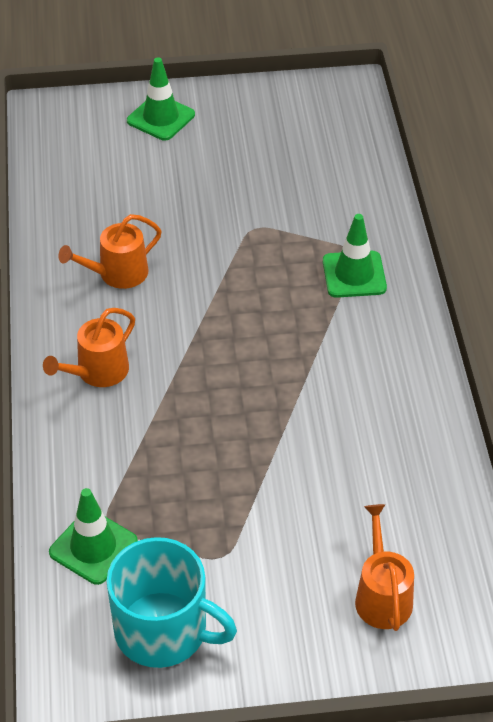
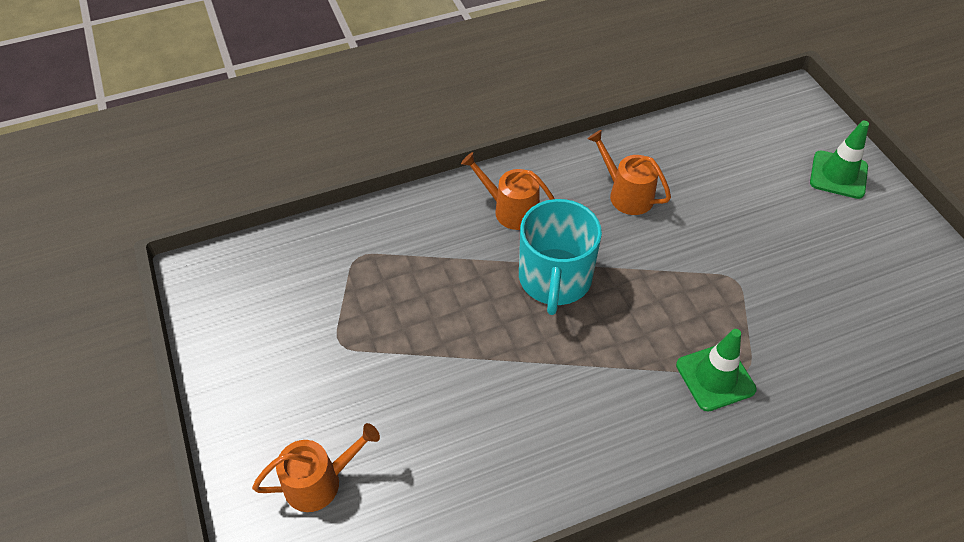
camera: 75 degrees right, 5 degrees up
green traffic cone [49,488,138,585] -> none
turquoise mug [106,537,237,668] -> turquoise mug moved to [519,199,602,315]

